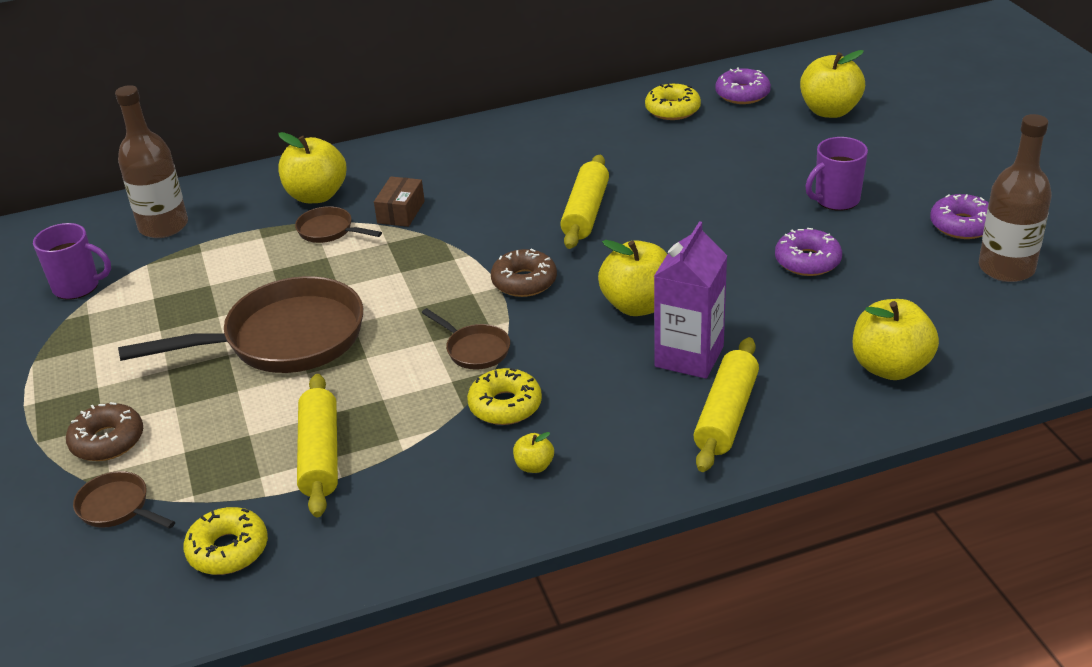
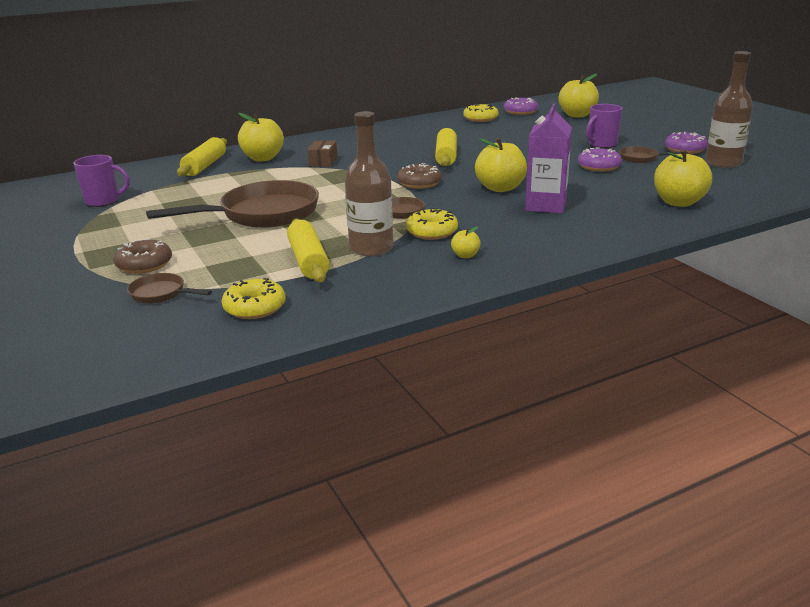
camera: 10 degrees left, 10 degrees down
brown bottle [115,85,188,238] -> brown bottle moved to [345,111,393,257]
brown pan [295,206,382,243] -> brown pan moved to [619,146,688,163]
yellow rolling pin [693,337,759,472] -> yellow rolling pin moved to [177,137,227,176]

